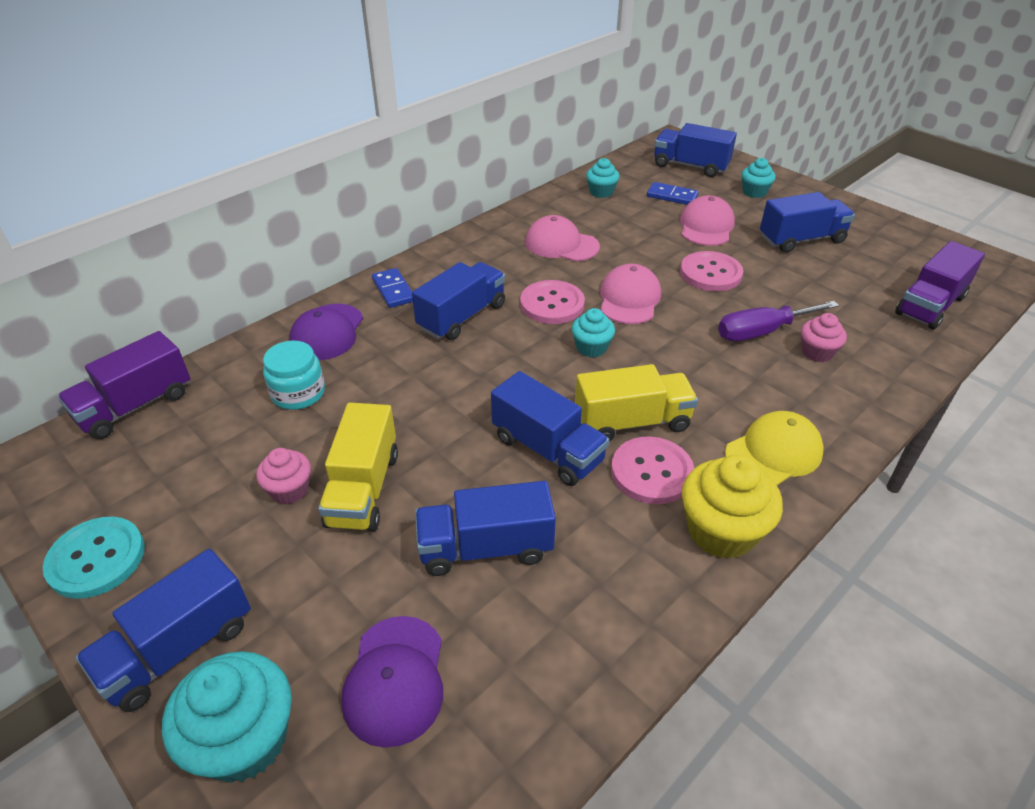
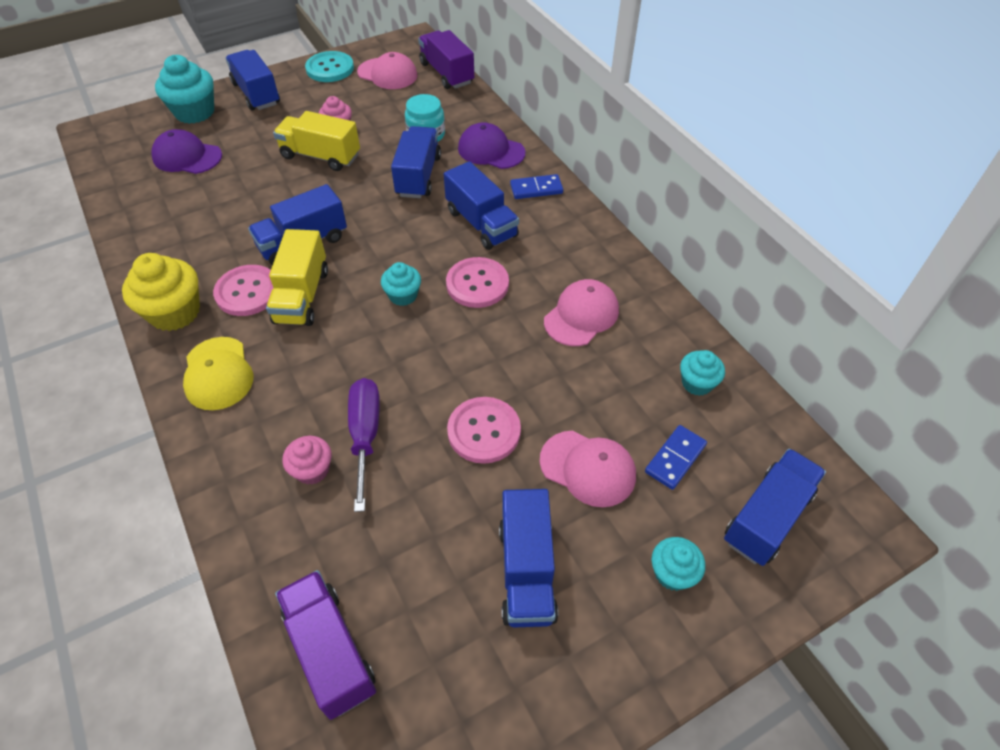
camera: 105 degrees right, 10 degrees up
blue truck [415,481,556,576] -> blue truck moved to [391,126,441,198]
pink cap [600,264,661,324] -> pink cap moved to [357,52,418,89]

